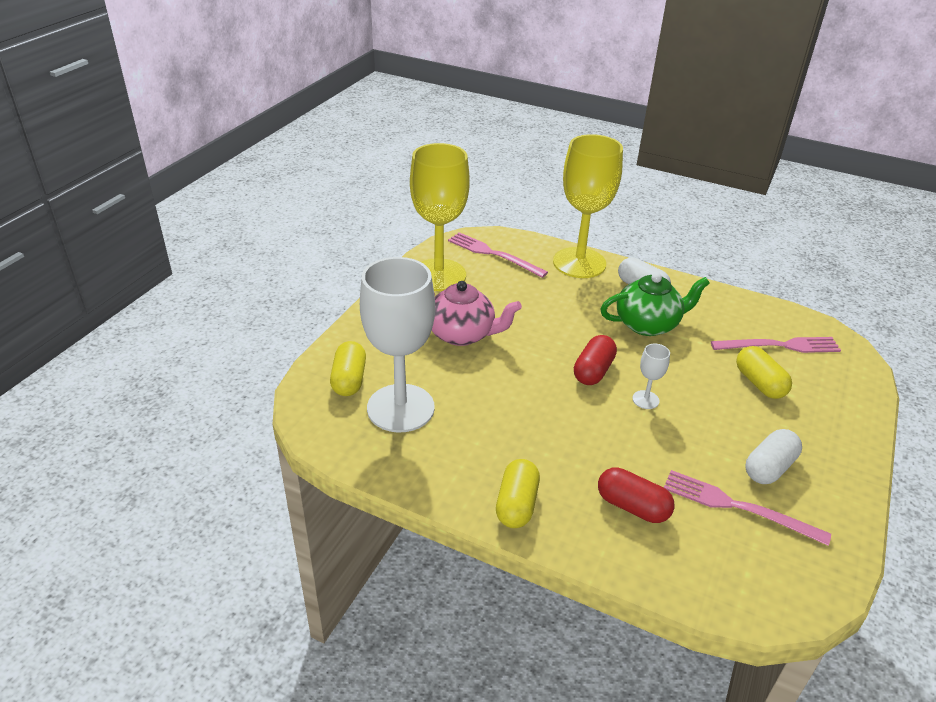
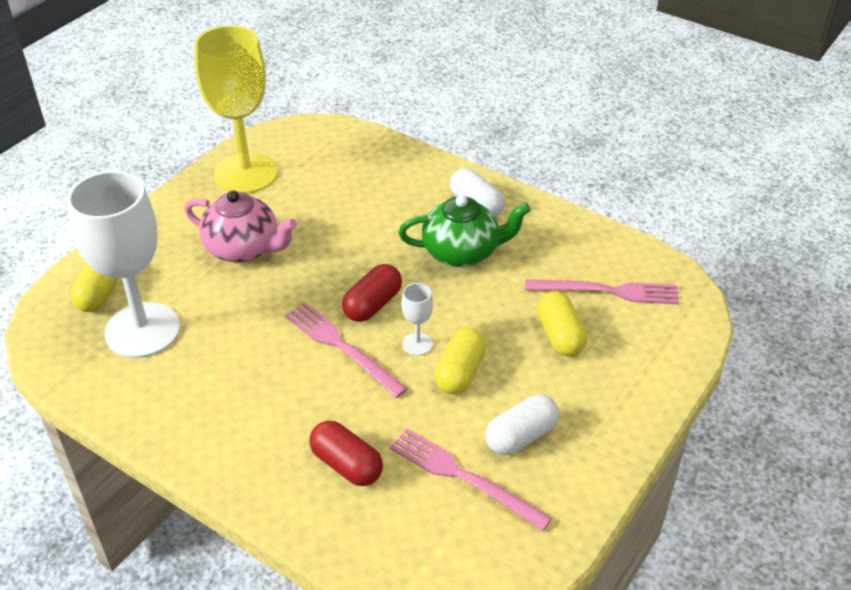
camera: 10 degrees right, 5 degrees up
pink fork [448,232,548,278] -> pink fork moved to [285,302,408,398]
yellow capsule [496,459,540,528] -> yellow capsule moved to [435,327,486,394]
yellow goblet [553,134,623,278] -> none

